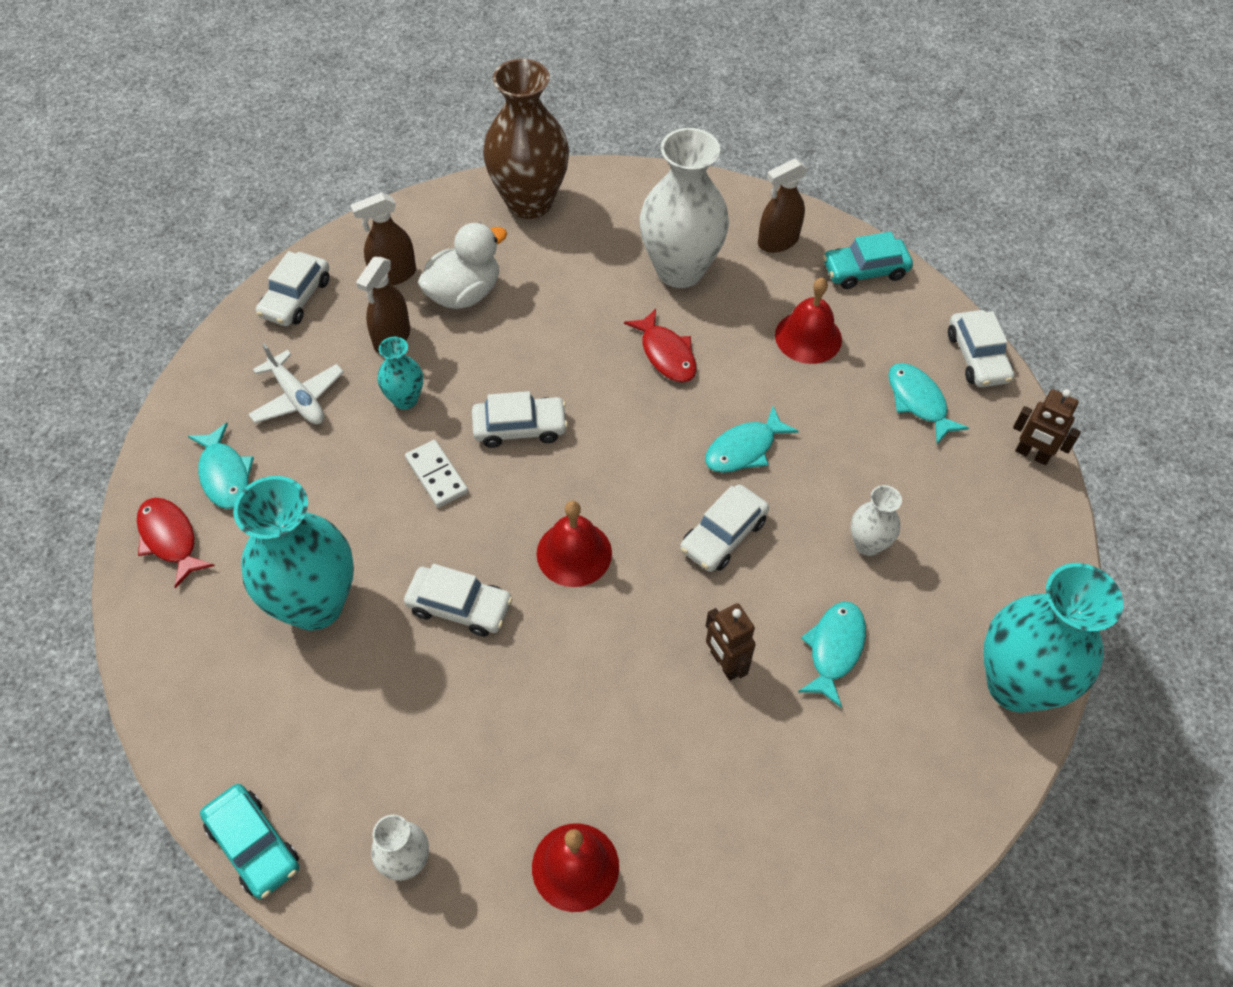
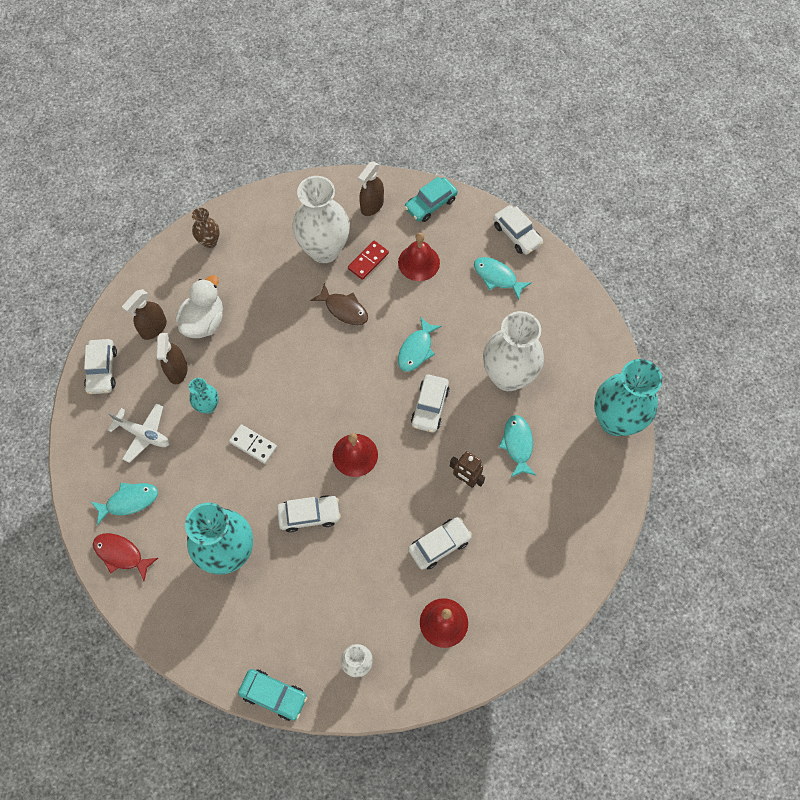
camera: 25 degrees left, 10 degrees up
turquoise fish [188,423,254,509] -> turquoise fish turned 60 degrees counterclockwise [90,483,158,525]
white car [472,391,568,448] -> white car moved to [408,517,472,570]
brown vase [483,59,569,219] -> brown vase [192,208,220,248], size x0.48
red fish [624,309,697,382] -> brown fish [310,283,368,325]
white vase [851,485,902,556] -> white vase [483,311,544,391], size x2.08
brown robot [1013,389,1081,465] -> none
none -> red domino [348,241,389,280]

